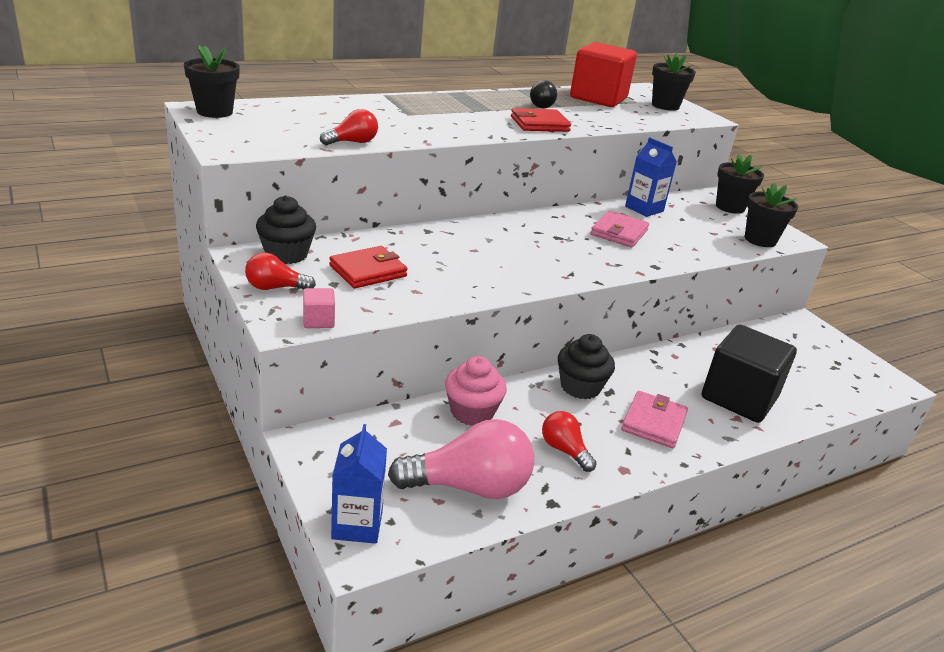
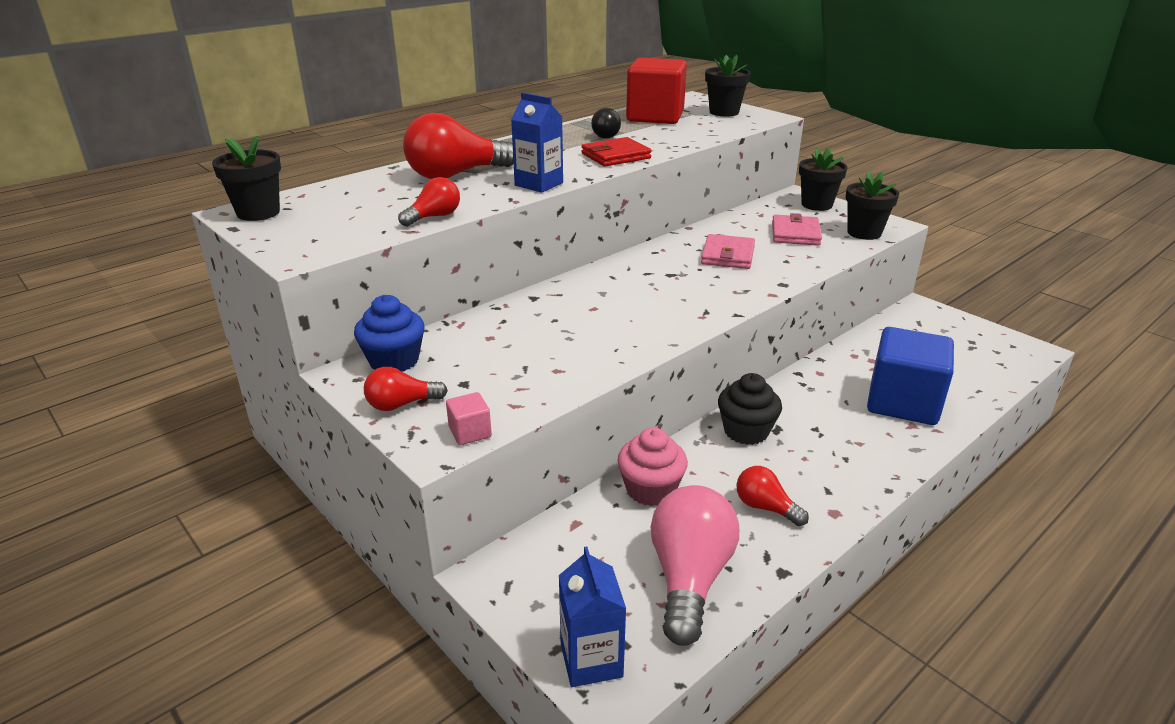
camera: 10 degrees left, 0 degrees up
black cupcake [256,196,316,264] -> blue cupcake [354,295,425,372]
red wallet [329,246,408,288] -> none
pink light bulb [388,419,534,499] -> pink light bulb turned 60 degrees counterclockwise [651,485,739,646]
pink wallet [621,391,688,448] -> pink wallet moved to [772,213,822,246]
blue carton [625,137,677,217] -> blue carton moved to [511,93,563,193]
black cube [702,325,797,423] -> blue cube [867,327,954,425]
none -> red light bulb [403,113,514,179]

